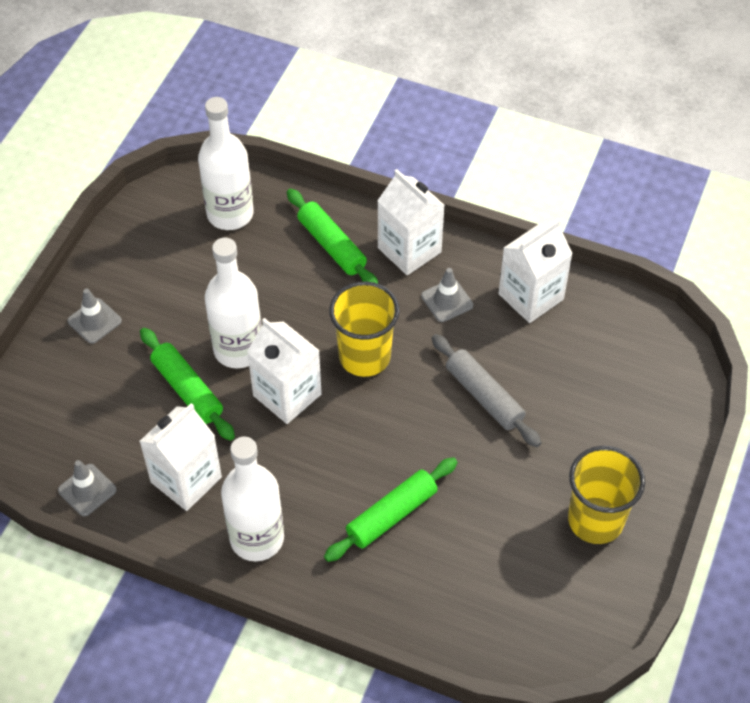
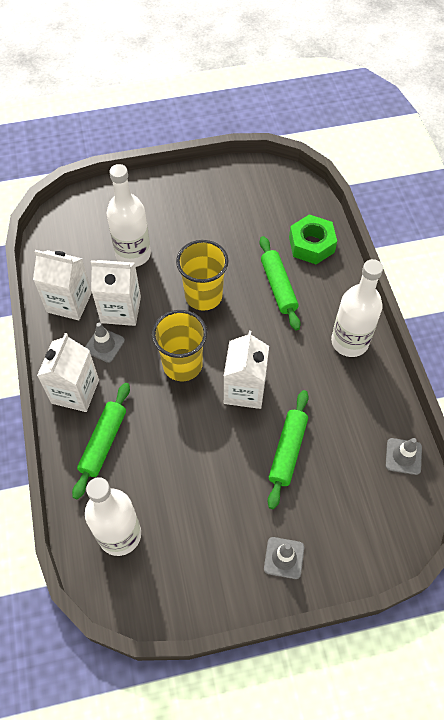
camera: 125 degrees left, 5 degrees up
white carton [139,403,222,511] -> white carton moved to [91,260,141,326]
white bottle [205,238,262,369] -> white bottle moved to [107,164,151,267]
green rolling pin [324,457,458,562] -> green rolling pin turned 60 degrees clockwise [260,236,301,331]
grey rolling pin [432,334,542,447] -> none
yellow cup [568,446,645,544] -> yellow cup moved to [176,240,229,311]
none -> green nut [289,215,337,264]

